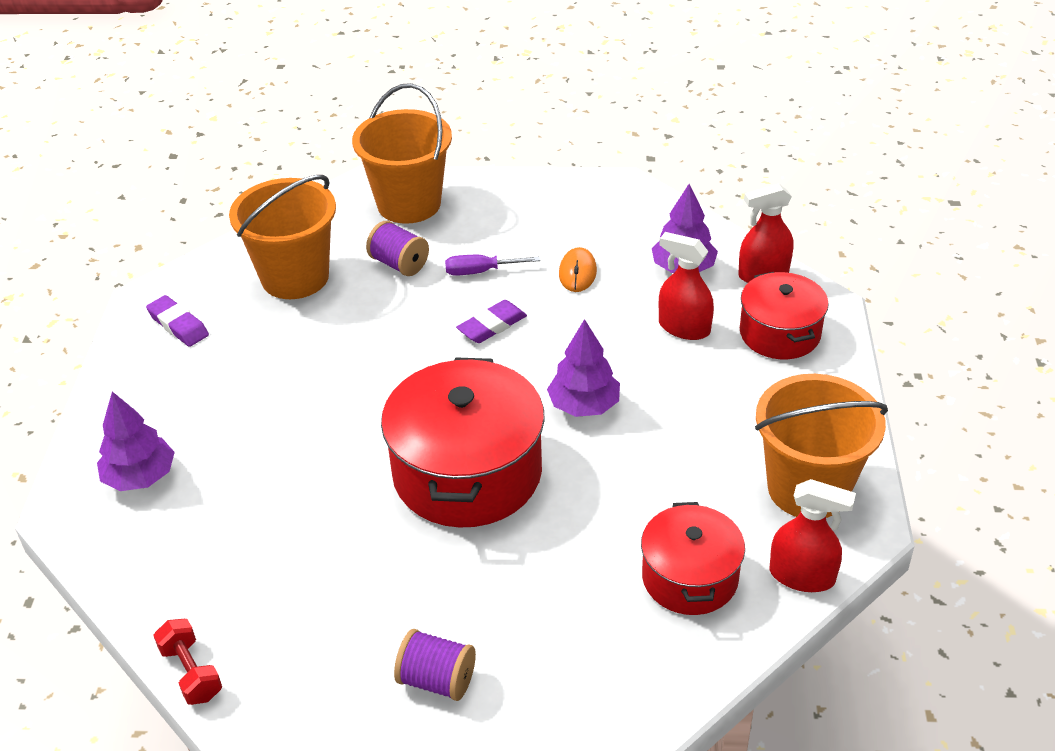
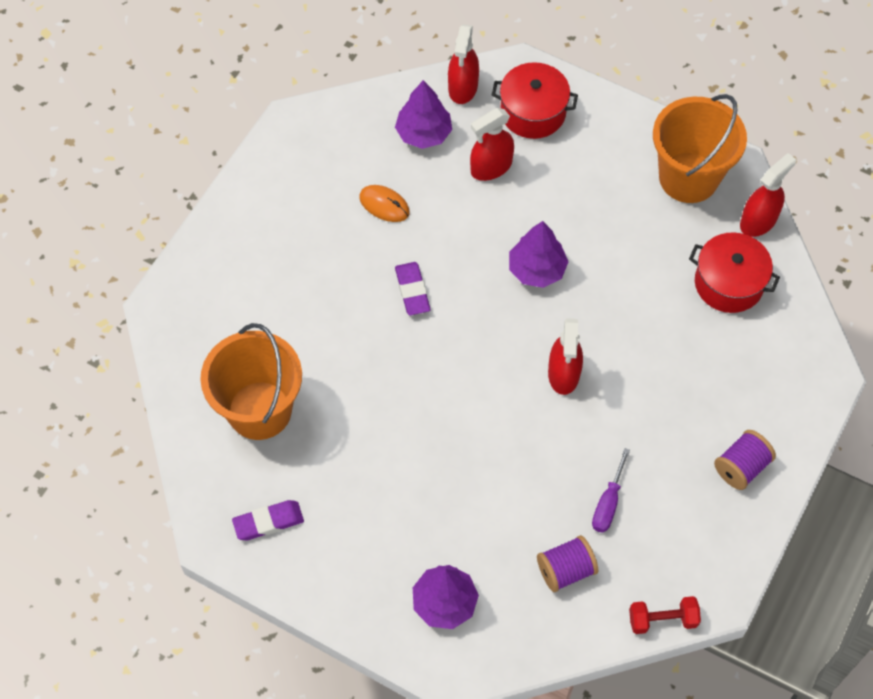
camera: 65 degrees left, 20 degrees up
orange bucket [352,83,452,224] -> none
purple spool [366,221,429,276] -> purple spool moved to [537,535,598,592]
red pot [381,357,545,528] -> red spray bottle [548,318,583,395]
purple screwdriver [445,255,540,276] -> purple screwdriver moved to [592,448,630,533]

